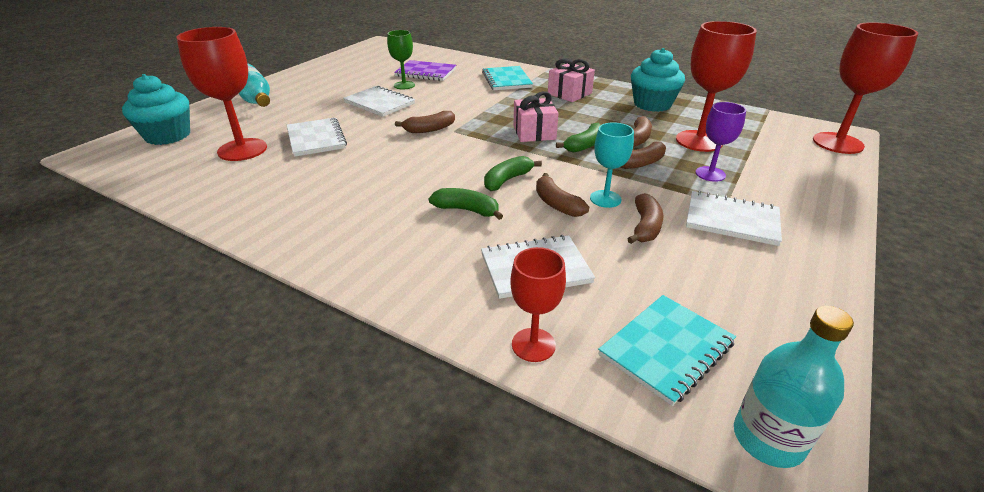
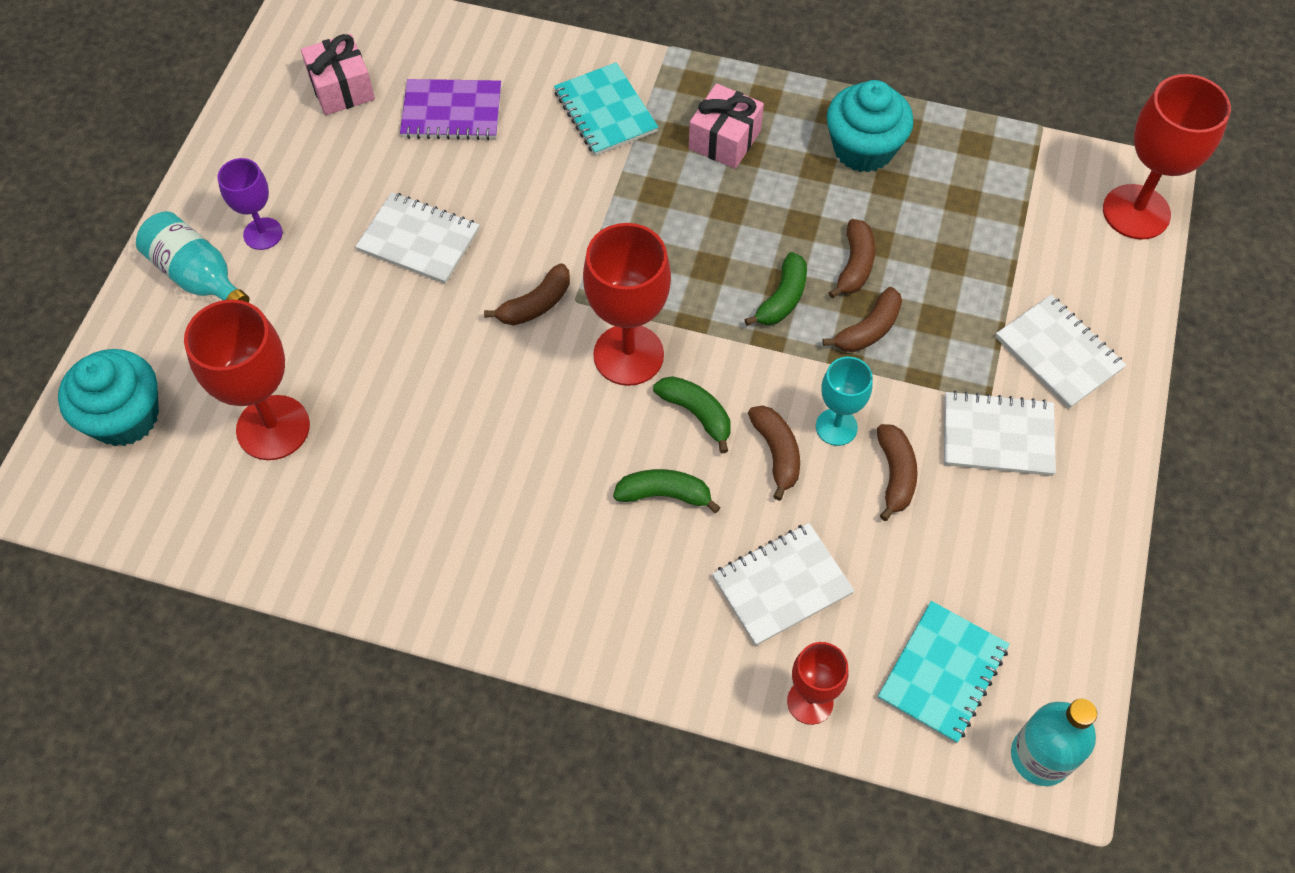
camera: 15 degrees left, 25 degrees up
white notebook [287,117,347,157] -> white notebook moved to [995,295,1126,409]
green goblet [387,30,415,89] -> none
green banana [484,156,542,191] -> green banana turned 105 degrees clockwise [653,376,731,453]
pink gift [513,91,559,142] -> pink gift moved to [301,33,375,115]
brown banana [536,173,589,217] -> brown banana turned 150 degrees counterclockwise [748,405,800,501]
red goblet [676,21,757,152] -> red goblet moved to [583,223,671,386]
purple goblet [696,102,746,182] -> purple goblet moved to [218,158,283,250]

